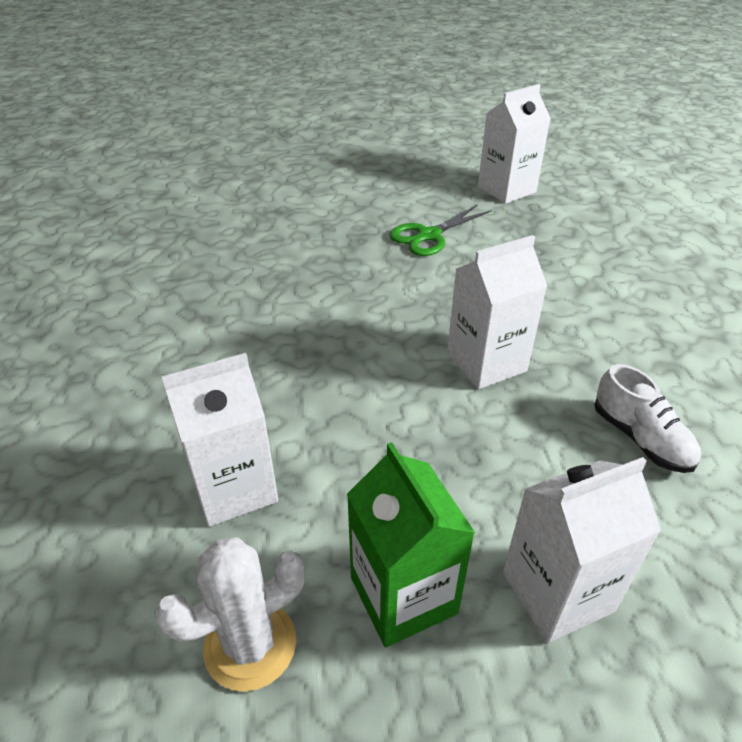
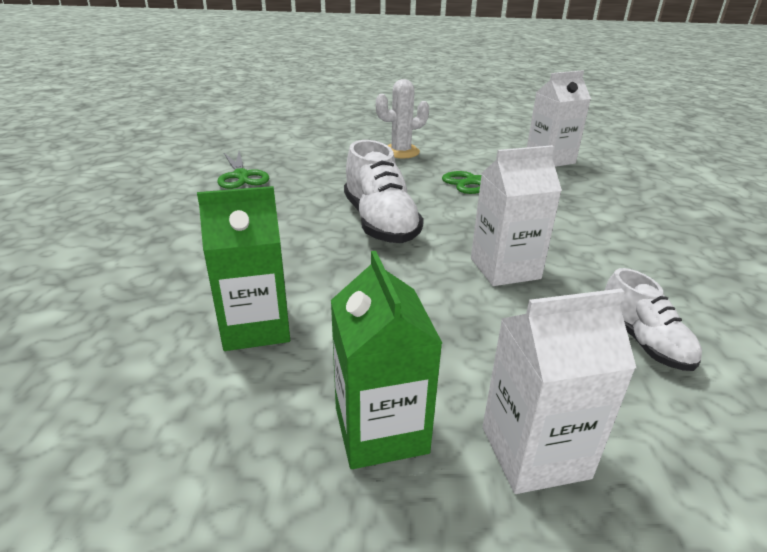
camera: 10 degrees right, 10 degrees down
white cactus [154,538,305,692] -> white cactus moved to [376,79,429,159]
white carton [162,353,278,527] -> green carton [197,186,290,351]
none -> green scissors [217,151,269,189]
none -> white shoe [344,140,424,243]

